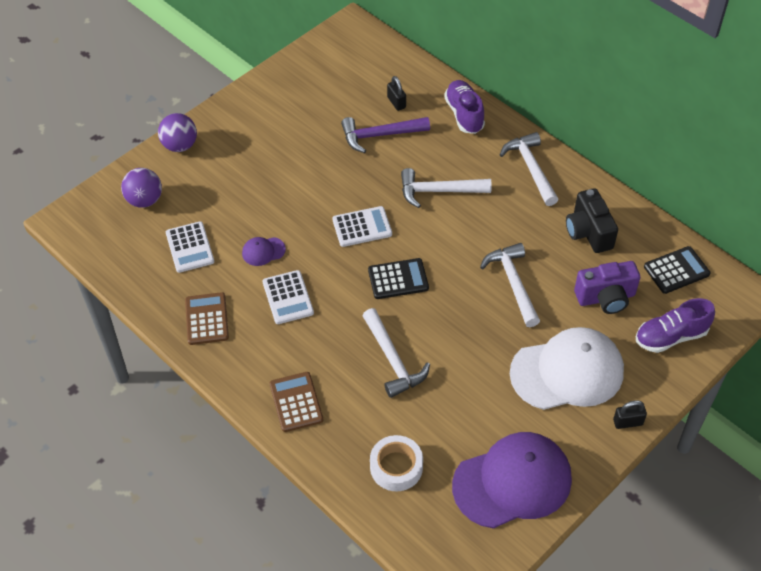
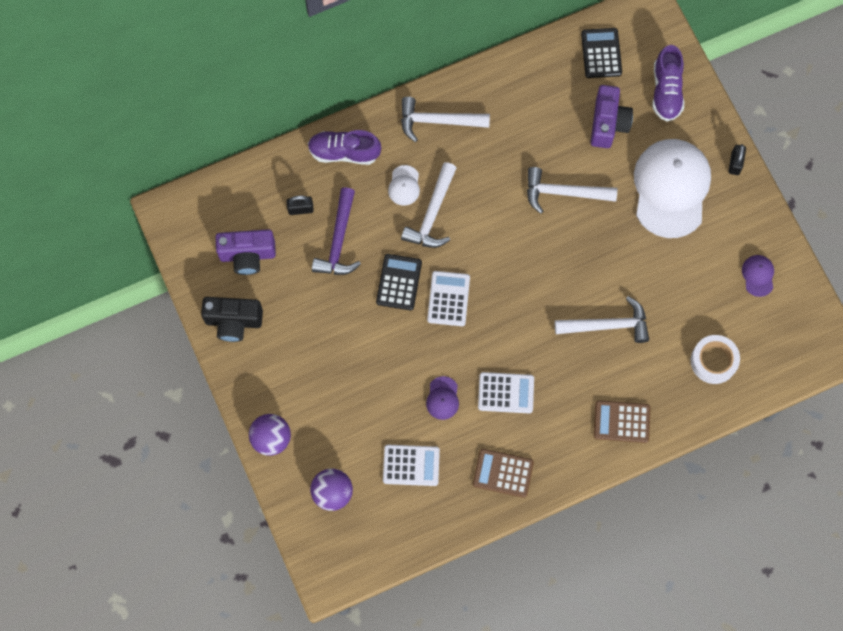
camera: 70 degrees left, 20 degrees up
black calculator [368,258,429,299] -> black calculator moved to [376,254,422,311]
purple cap [452,432,572,529] -> purple cap [742,255,774,297], size x0.41
black camera [566,188,618,253] -> black camera moved to [201,297,263,342]
none -> purple camera [216,229,276,275]
none -> white cap [388,165,420,206]

